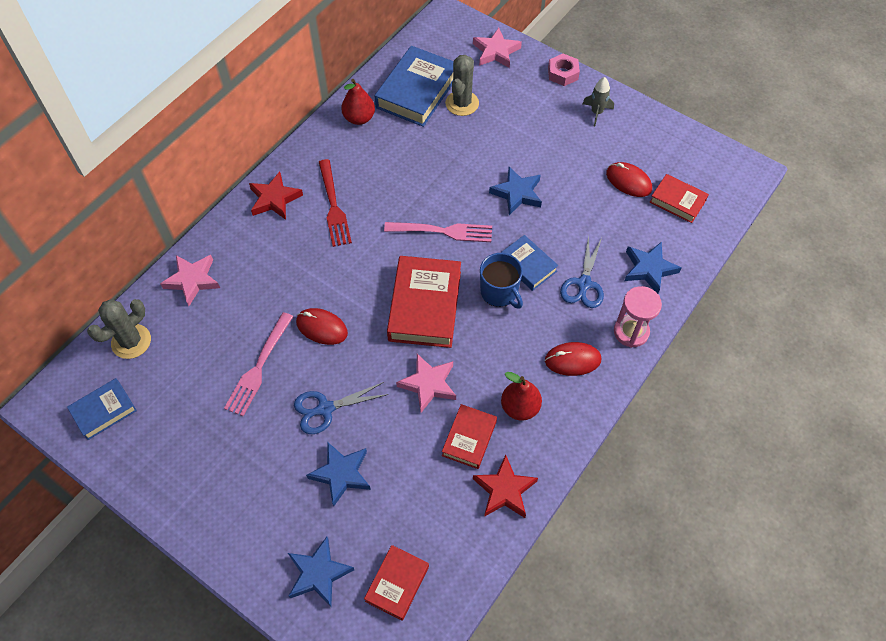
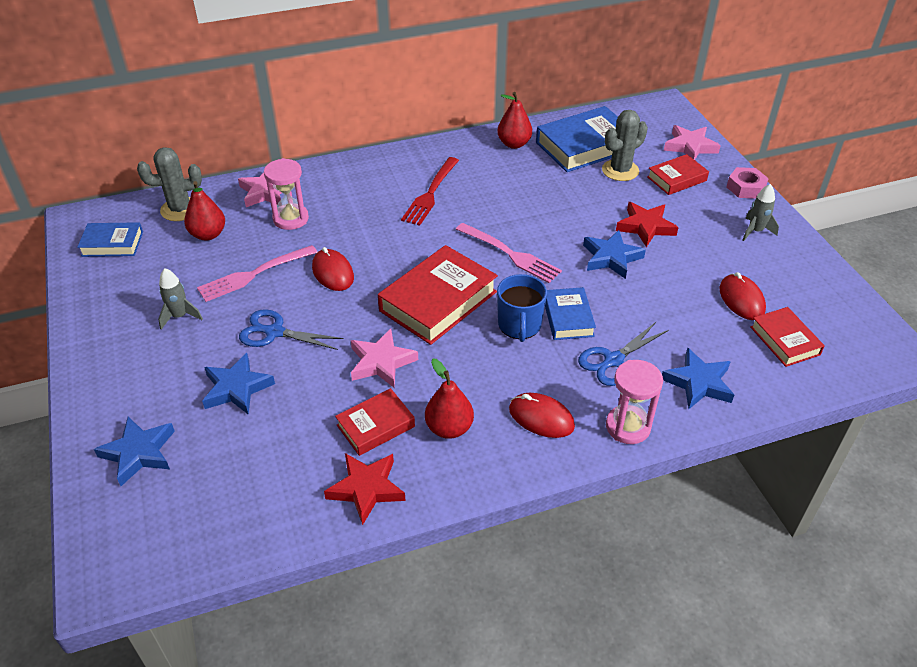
camera: 35 degrees right, 15 degrees down
red star [249,171,303,220] -> red star moved to [616,202,679,247]
red book [364,545,429,621] -> red book moved to [647,154,709,195]
none -> grey rocket [158,268,203,329]
none -> red pear [184,181,225,241]
none -> pink hourglass [264,158,309,230]

